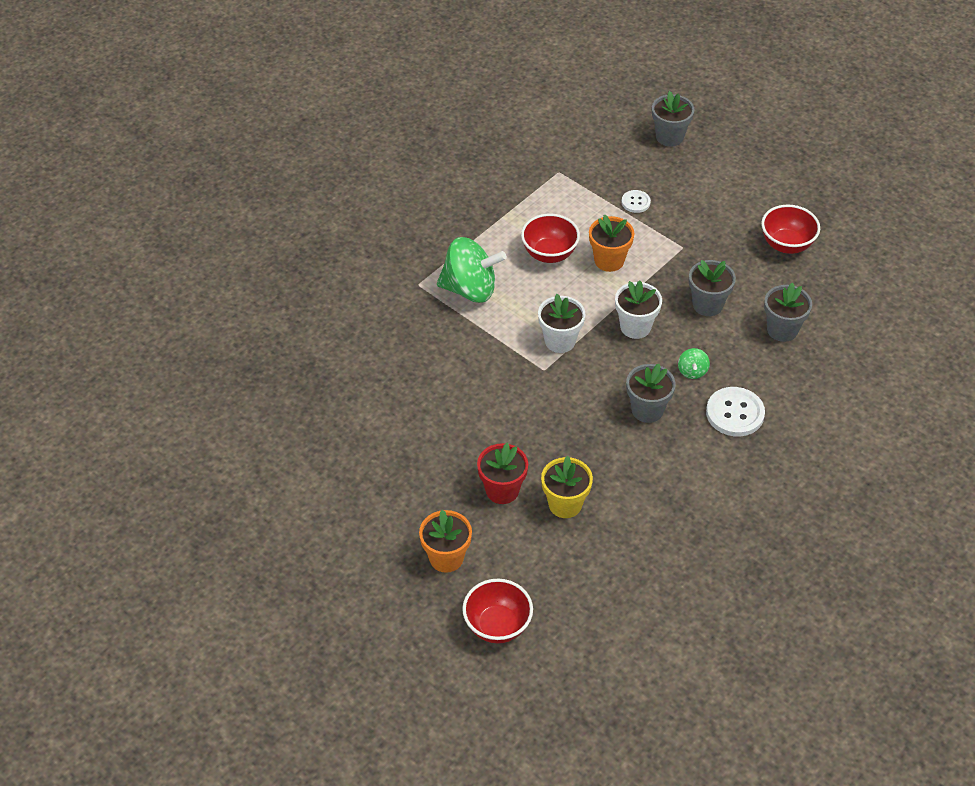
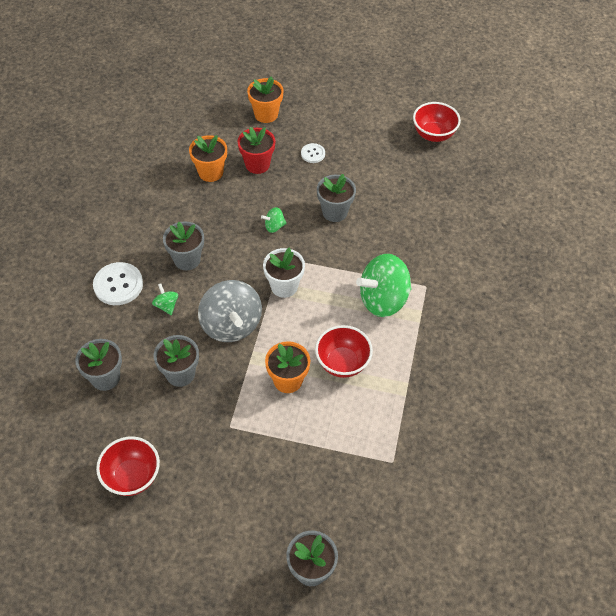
camera: 150 degrees right, 5 degrees up
red bowl [462,579,533,644] -> red bowl moved to [413,102,461,142]
yellow flower pot [541,456,593,518] -> orange flower pot [189,135,227,182]
white flower pot [615,280,662,339] -> grey spinning top [198,280,262,342]
white button [622,190,651,213] -> white button moved to [301,143,325,163]
none -> green spinning top [261,207,287,233]
none -> grey flower pot [317,174,356,222]

